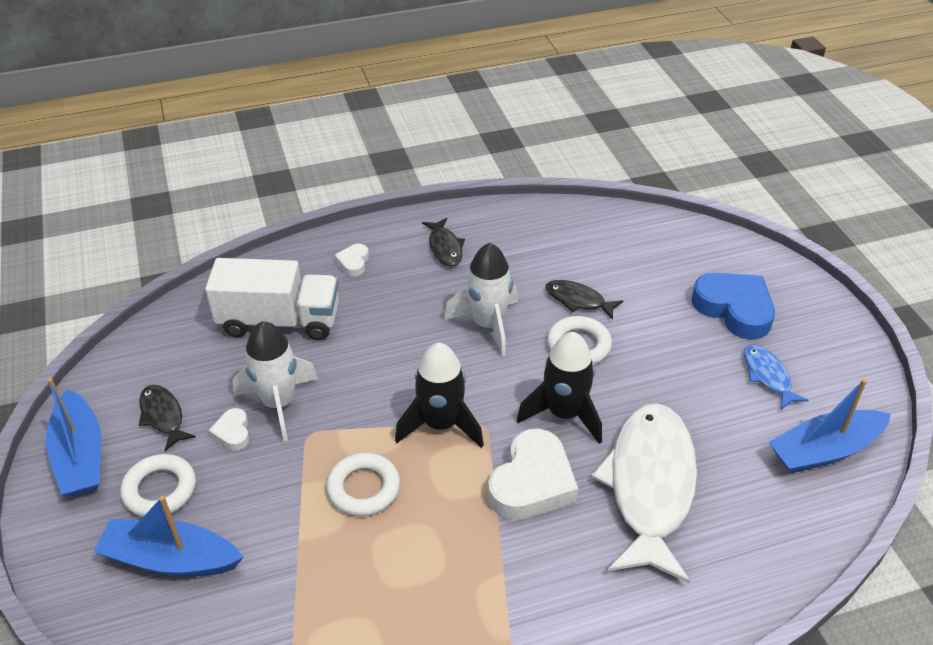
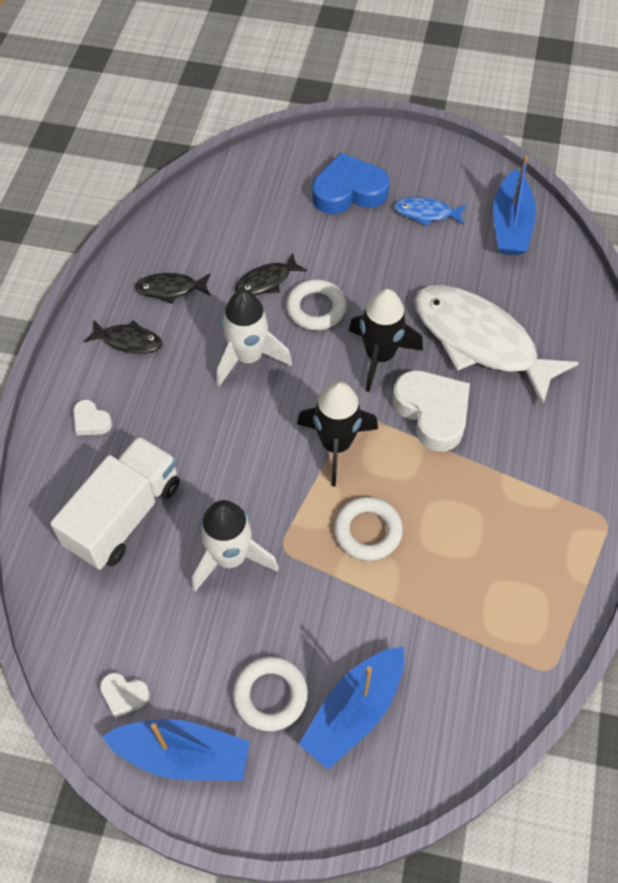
camera: 60 degrees left, 15 degrees up
black fish [139,385,196,451] -> black fish moved to [135,273,211,304]
white heart [209,408,250,451] -> white heart moved to [100,672,150,718]

